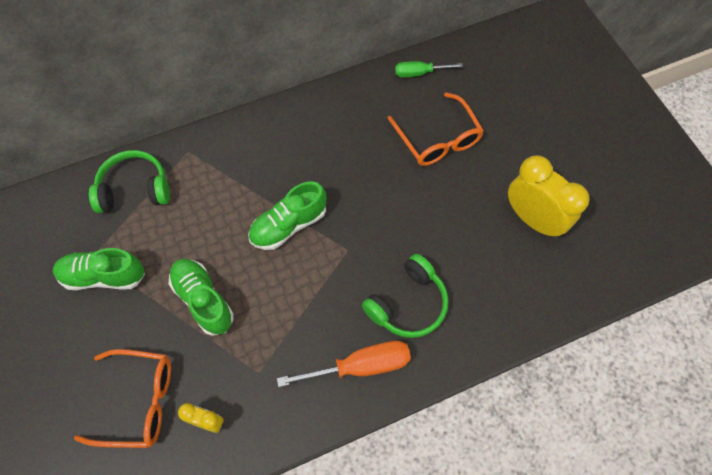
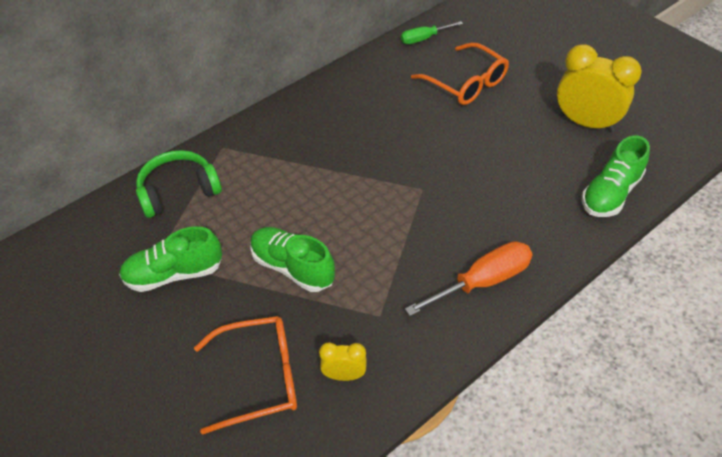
camera: 15 degrees left, 15 degrees down
green shoe [248,181,327,250] -> green shoe moved to [582,135,650,217]
green headphones [362,254,449,338] -> none

